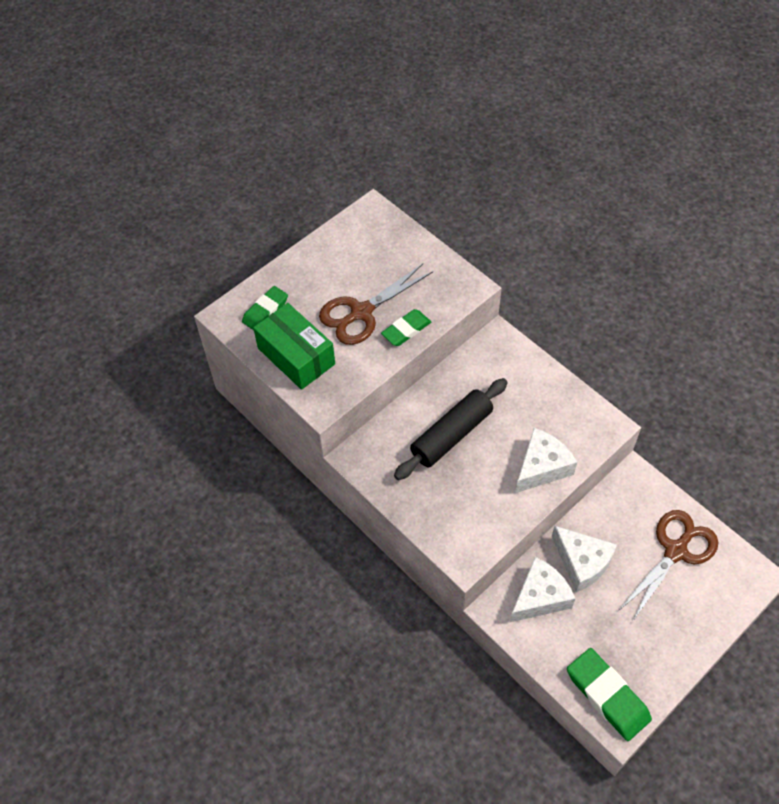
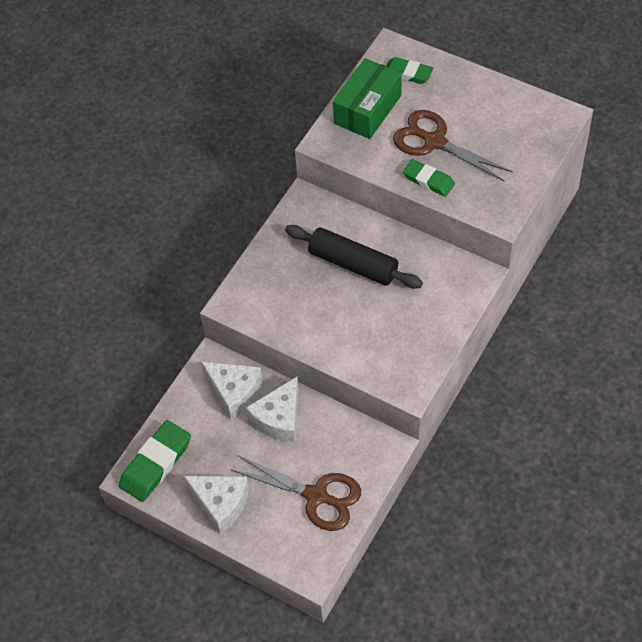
camera: 75 degrees right, 0 degrees up
white cheese [515,428,577,493] -> white cheese moved to [183,476,249,534]

